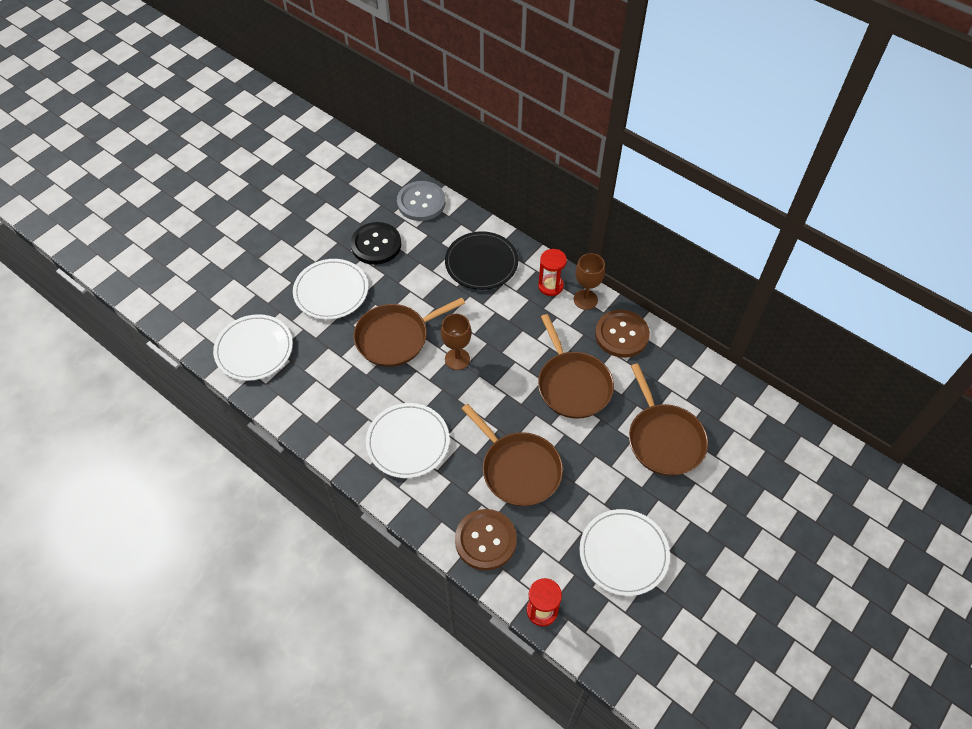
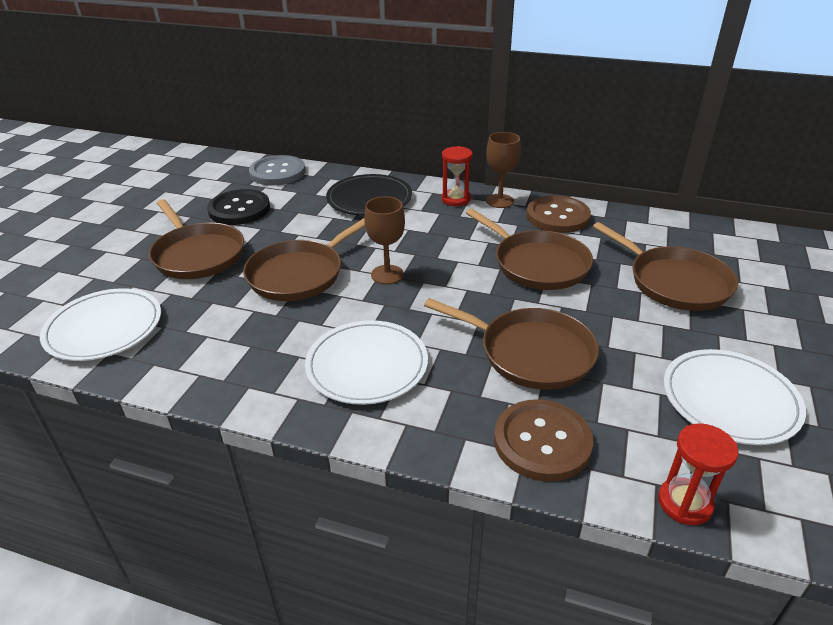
camera: 20 degrees left, 20 degrees down
white plate [293,259,368,320] -> brown pan [149,199,244,279]

